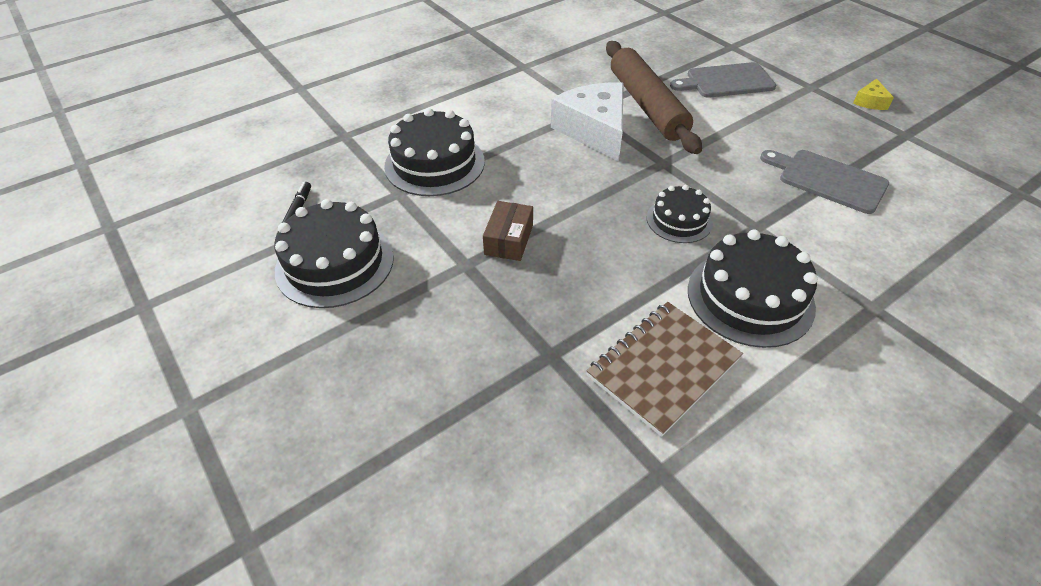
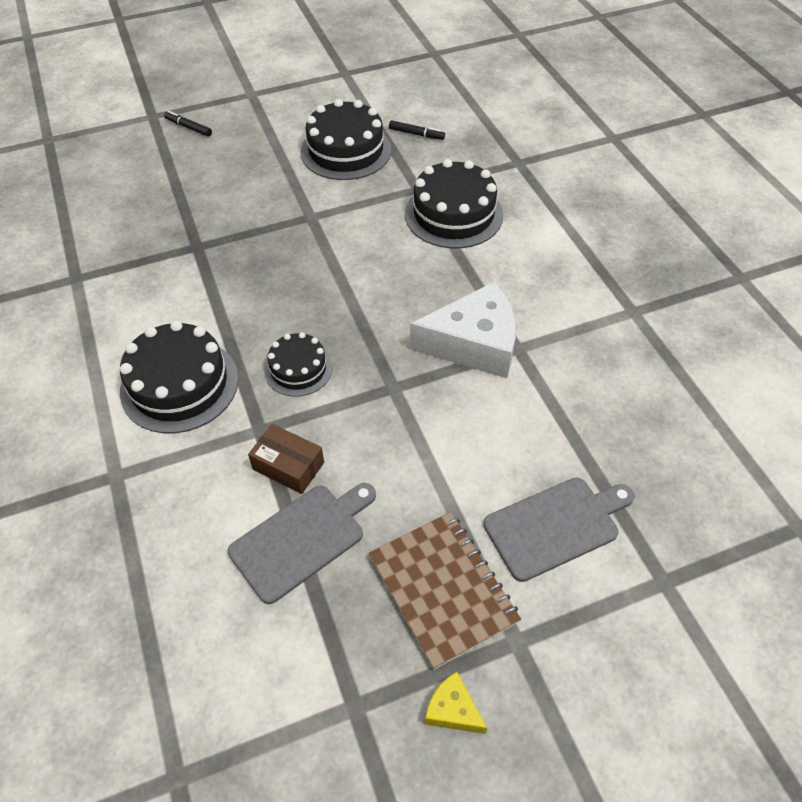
camera: 105 degrees right, 5 degrees up
brown box [483,201,533,261] -> brown box moved to [248,424,324,494]
brown notebook [587,302,743,437] -> brown notebook moved to [369,512,521,670]
brown rolling pin [606,41,702,154] -> none
grey cutting board [670,62,776,98] -> grey cutting board turned 60 degrees clockwise [483,478,634,582]
none -> black marker [164,111,212,137]

